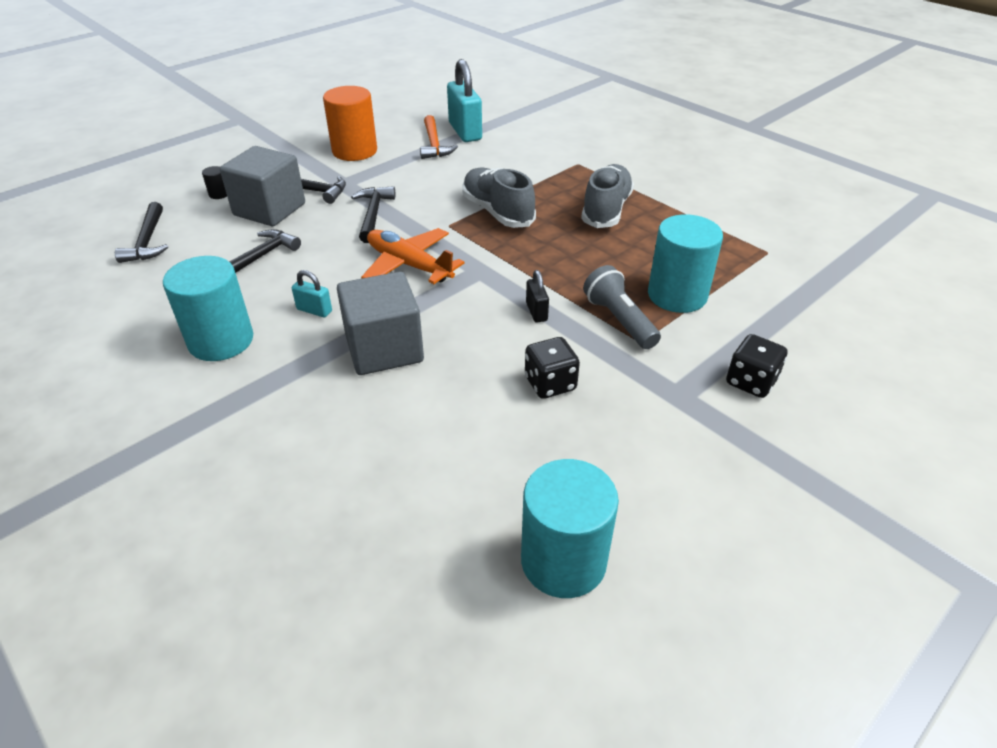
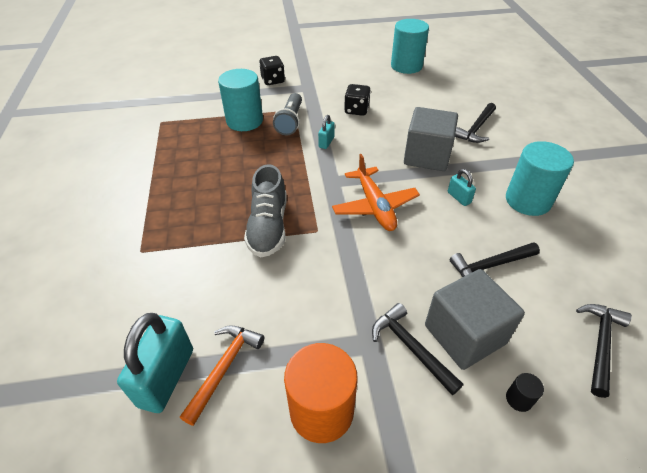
camera: 145 degrees left, 5 degrees up
black hammer [351,186,395,243] -> black hammer moved to [455,103,496,143]
black padlock [526,270,549,322] -> turquoise padlock [318,115,335,149]
grey shoe [581,164,634,228] -> none

